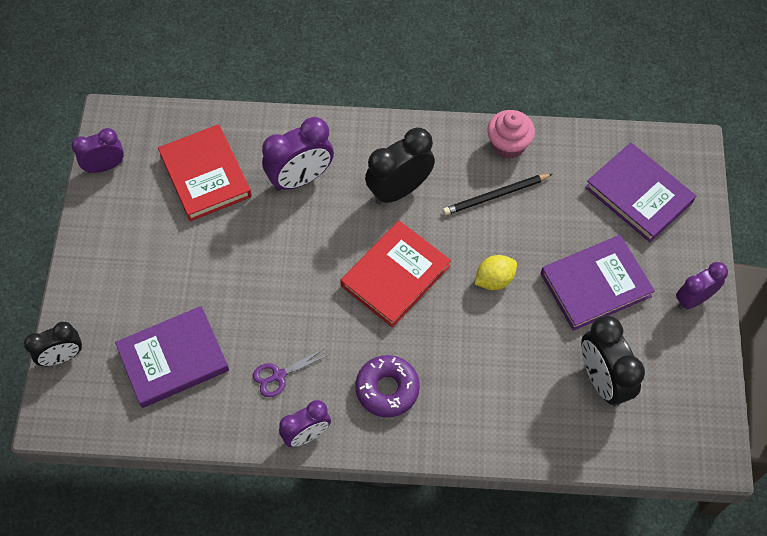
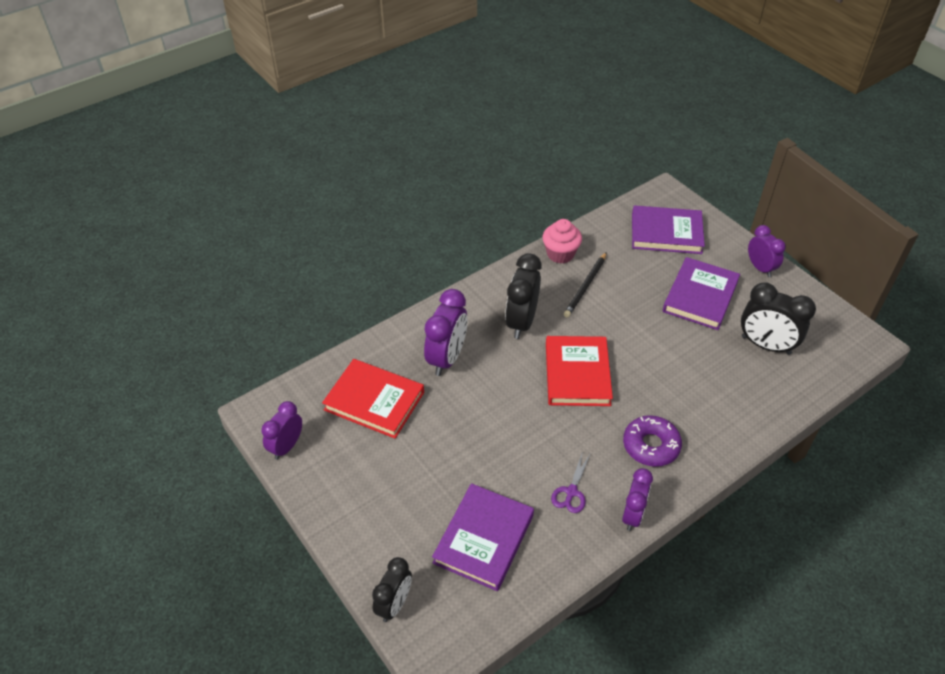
camera: 40 degrees left, 15 degrees down
yellow lemon [474,255,517,290] -> none
purple clock [676,262,728,309] -> purple clock turned 135 degrees clockwise [748,225,786,277]

